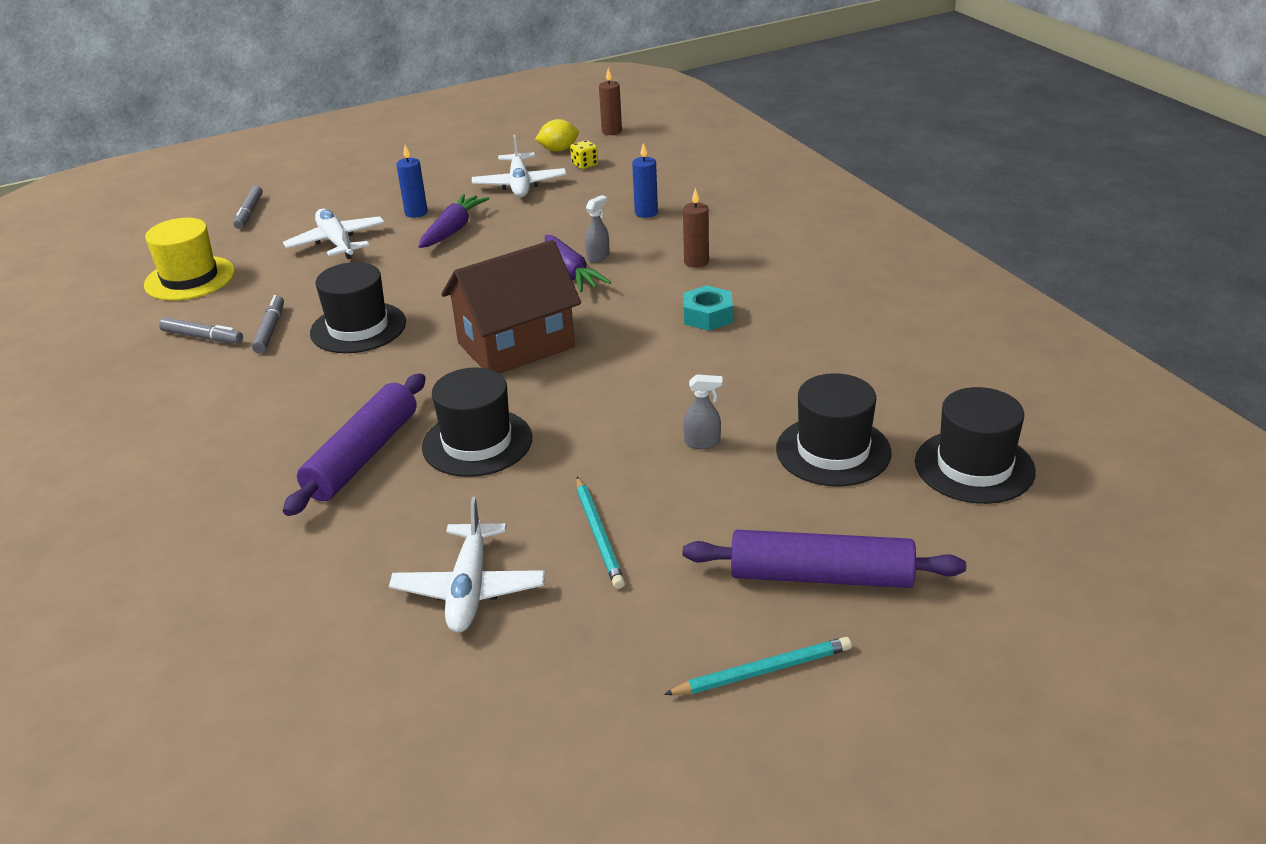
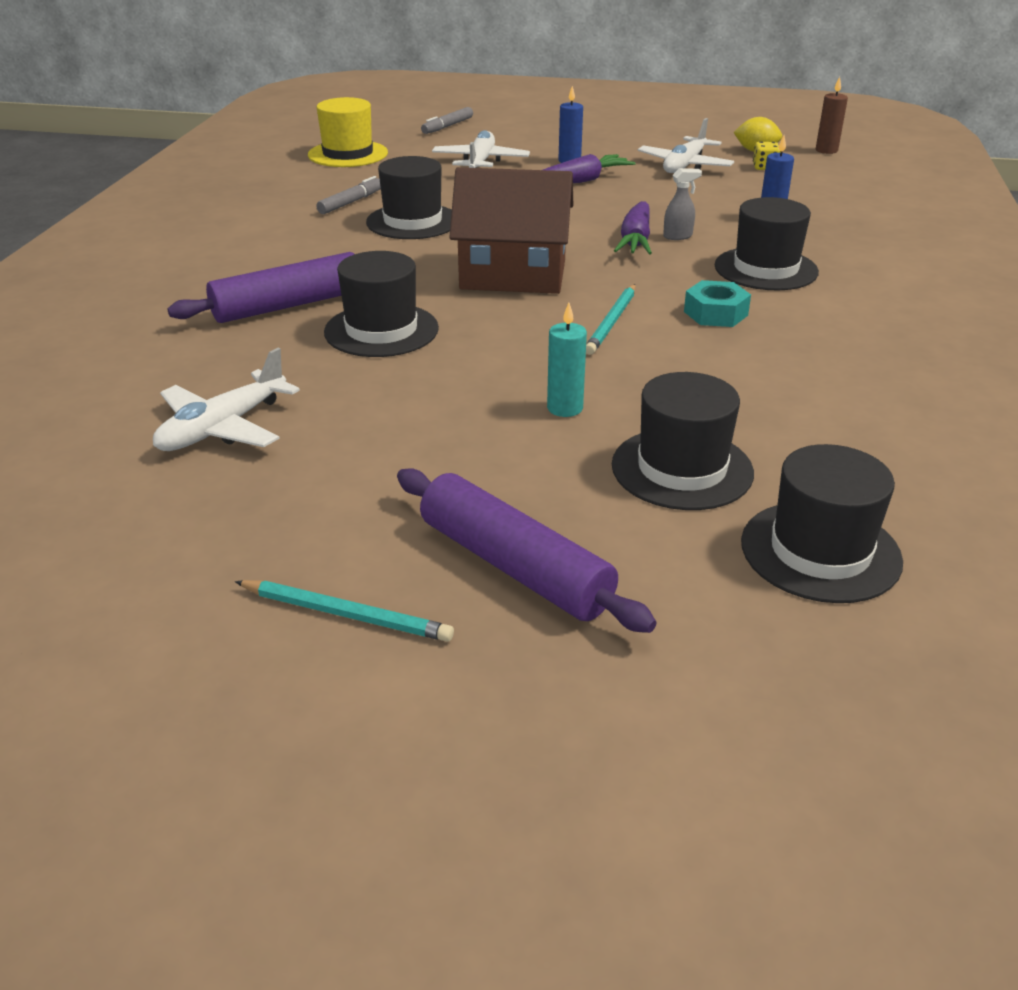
camera: 35 degrees right, 0 degrees up
grey marker [159,317,243,344] -> none
turquoise pencil [576,476,625,589] -> turquoise pencil moved to [586,284,636,355]
brown candle [683,188,709,268] -> black hat [715,197,819,290]
grey spray bottle [683,374,723,449] -> turquoise candle [547,303,587,417]

